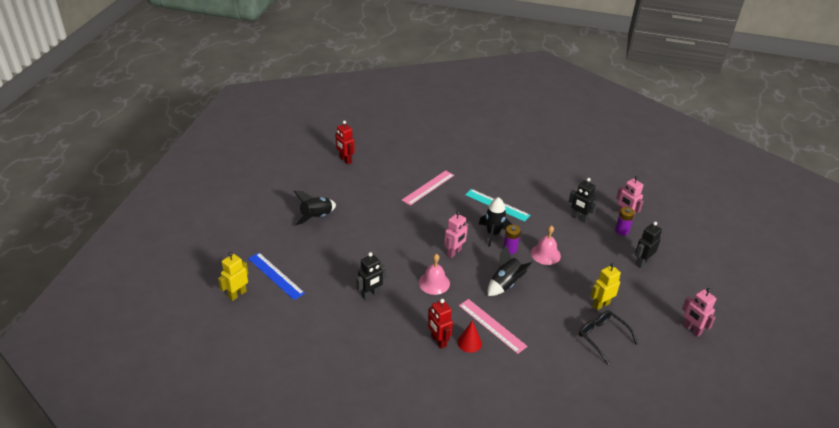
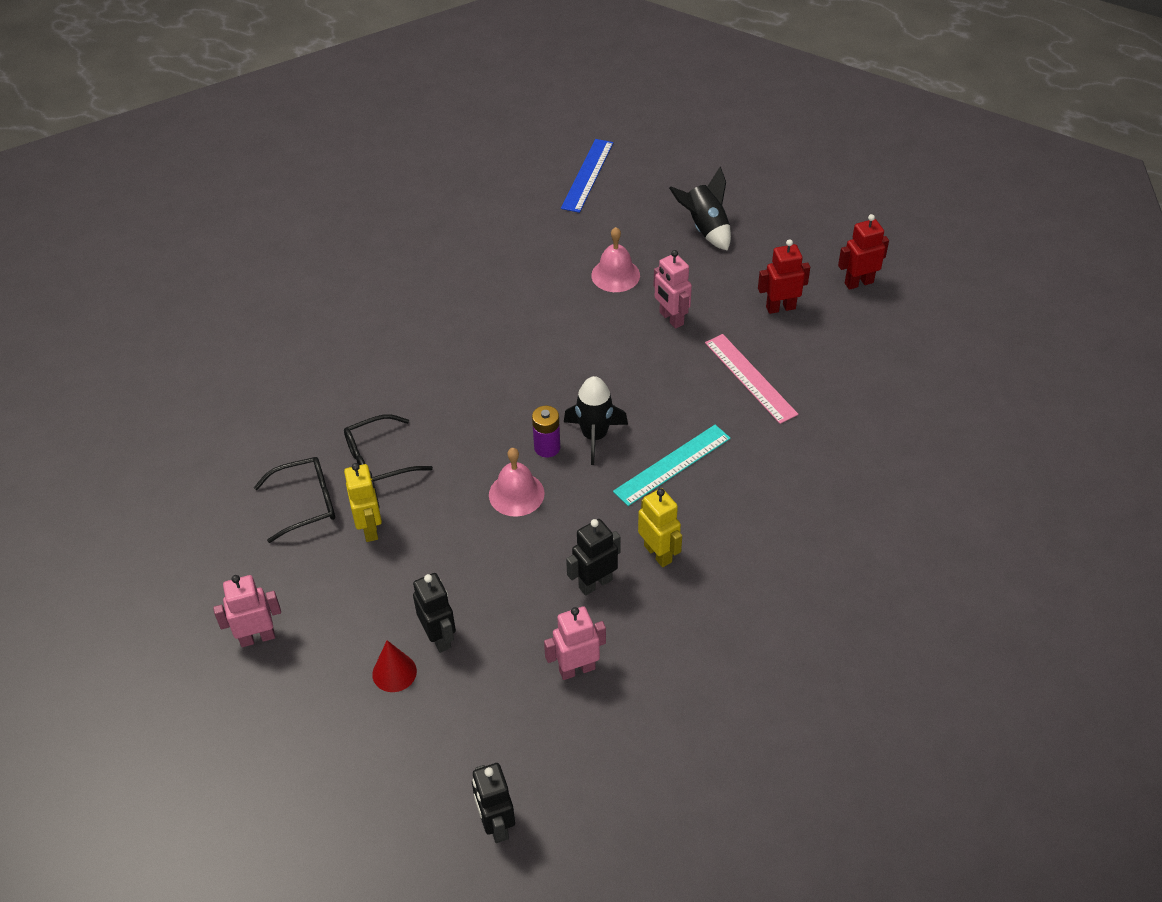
camera: 110 degrees right, 10 degrees up
yellow robot [218,252,249,301] -> yellow robot moved to [638,488,682,567]
blue ruler [248,253,305,300] -> blue ruler turned 45 degrees counterclockwise [561,139,613,213]
black robot [356,252,386,300] -> black robot moved to [472,763,515,843]
pink bell [419,254,450,295] -> pink bell moved to [591,227,640,292]
red robot [428,299,453,349] -> red robot moved to [758,239,810,314]
pink robot [444,211,468,258] -> pink robot moved to [653,250,692,329]
red cone [457,320,482,353] -> red cone moved to [372,640,417,692]
pink ruler [459,299,527,354] -> none
black rocket [488,245,534,296] -> none
purple battery [615,207,635,236] -> none
none -> black glasses [344,414,433,481]

